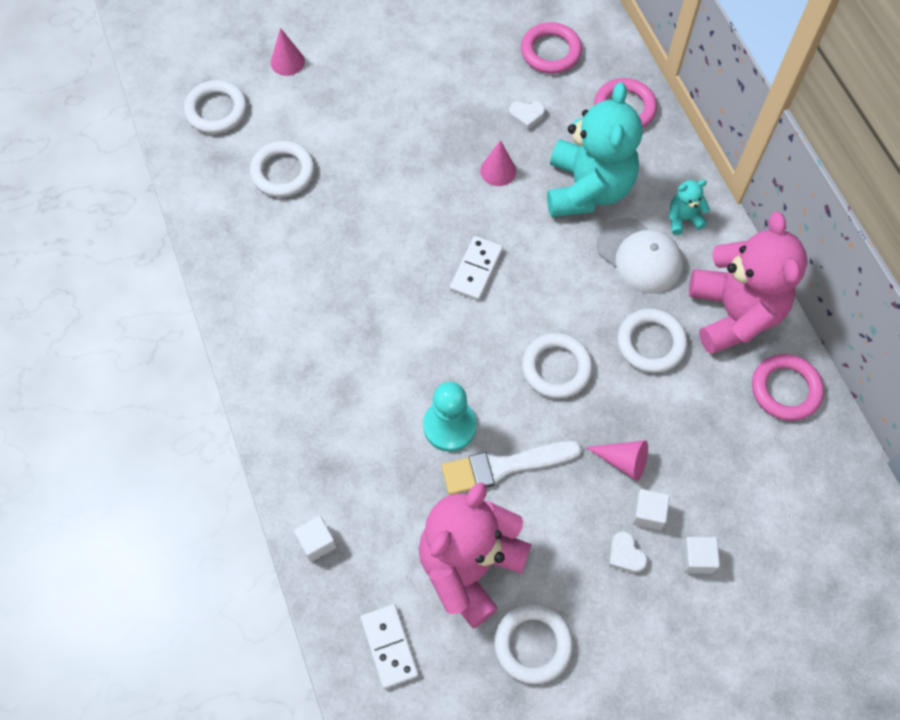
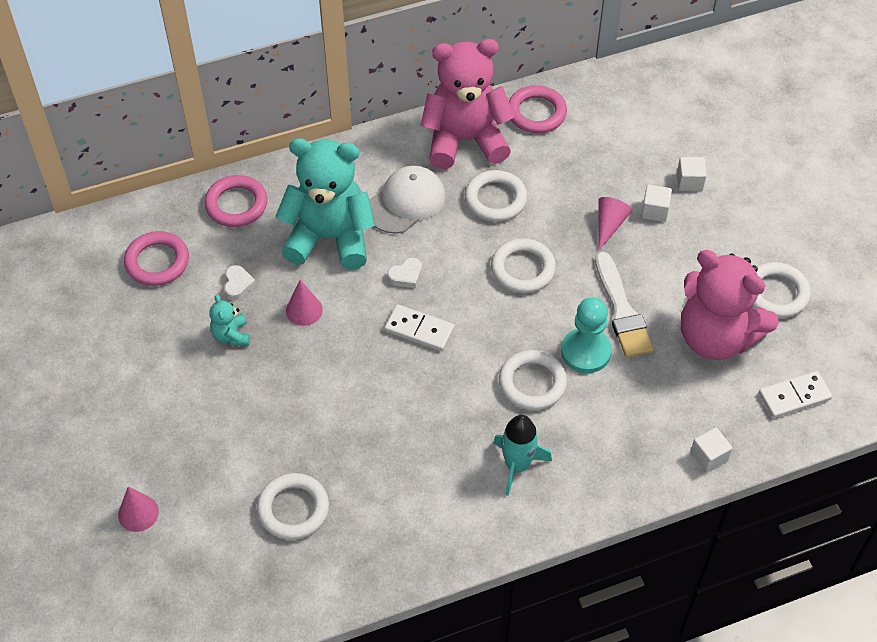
camera: 90 degrees left, 10 degrees down
white ring [184,80,247,134] -> white ring moved to [499,350,567,410]
white heart [609,531,647,573] -> white heart moved to [388,258,422,288]
turquoise teddy bear [669,180,710,235] -> turquoise teddy bear moved to [209,294,250,346]
none -> turquoise rocket [493,415,552,496]

